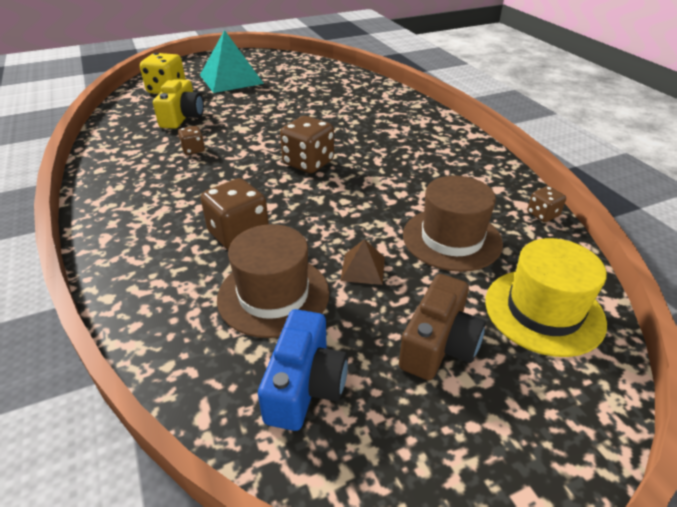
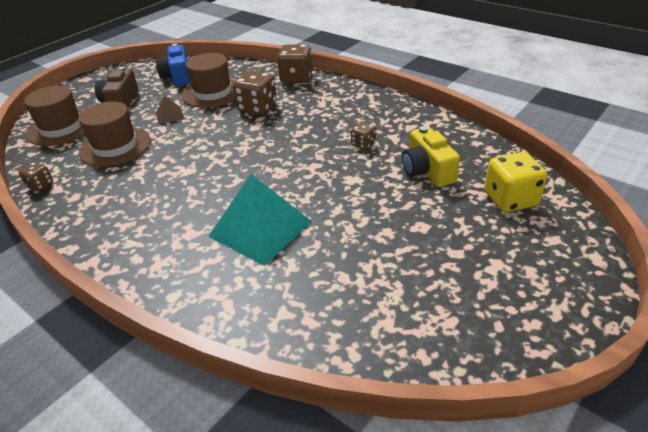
camera: 155 degrees right, 0 degrees up
turquoise pyramid [200,30,264,93] -> turquoise pyramid moved to [208,174,312,266]
brown dice [280,116,334,173] -> brown dice moved to [277,44,312,83]
yellow hat [485,238,607,357] -> brown hat [24,86,85,146]

